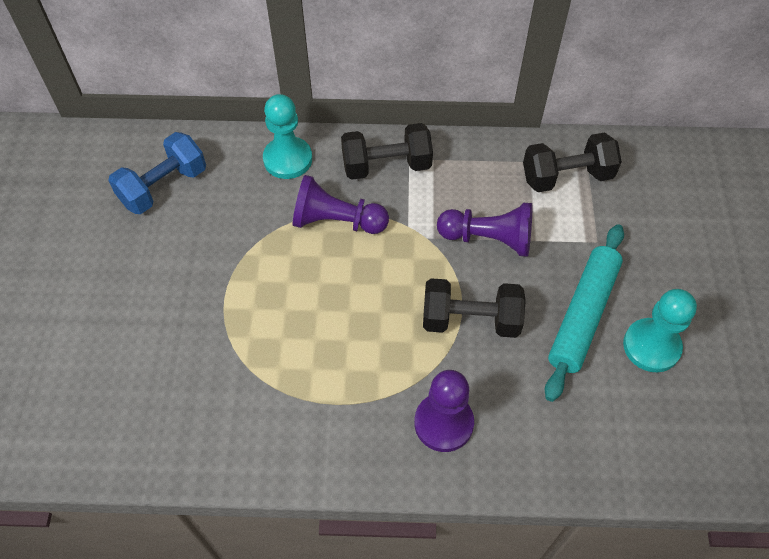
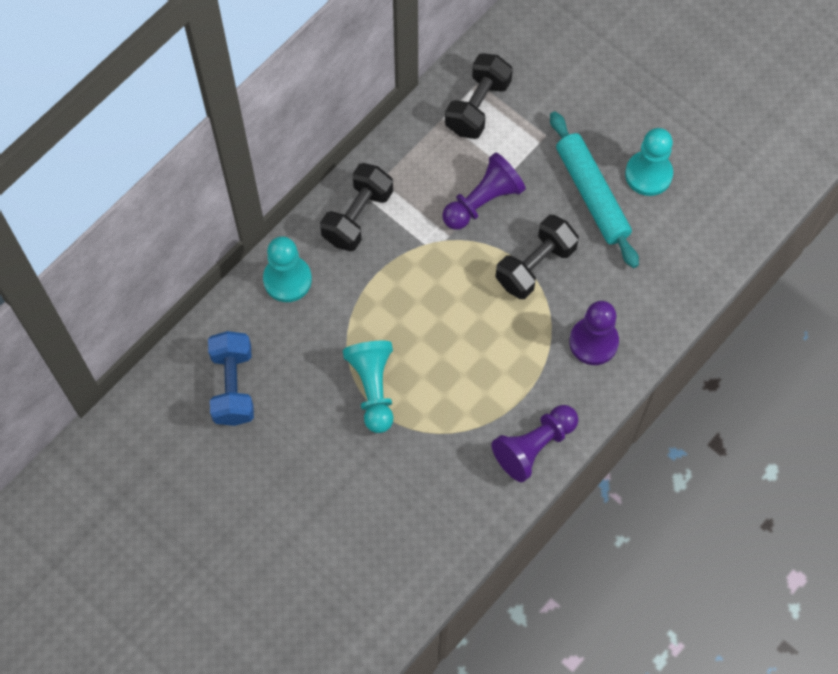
camera: 50 degrees left, 10 degrees up
purple pawn [293,175,389,234] -> purple pawn moved to [492,405,578,482]
none -> turquoise pawn [343,341,393,433]

